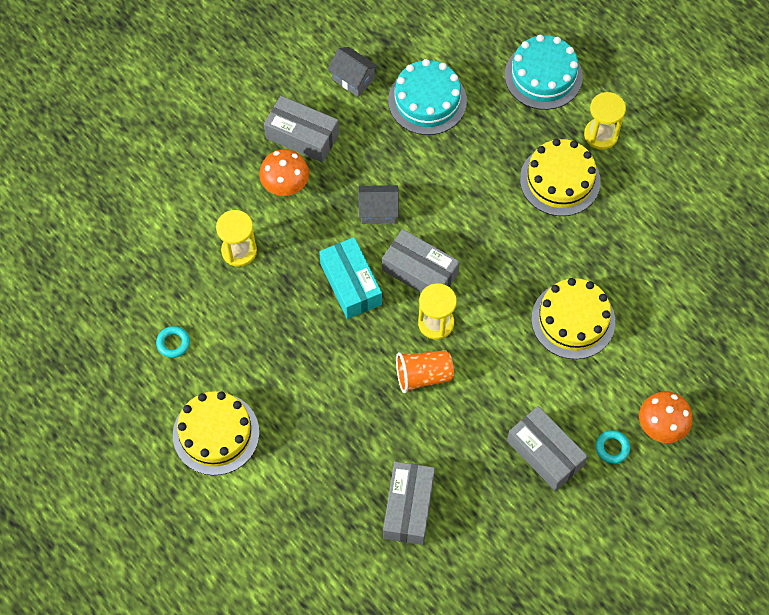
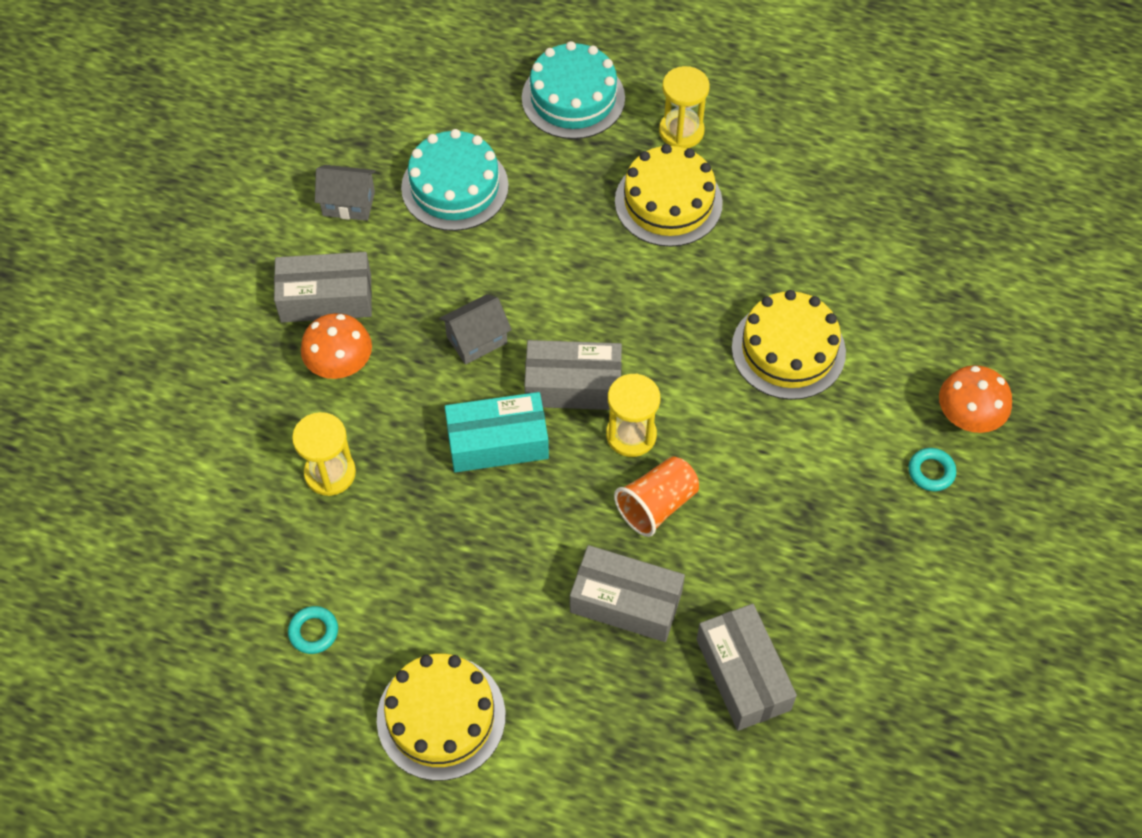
camera: 30 degrees left, 5 degrees down
turquoise box [319,237,382,319] -> turquoise box turned 45 degrees counterclockwise [445,392,549,472]
grey box [507,406,588,491] -> grey box moved to [570,545,685,642]

